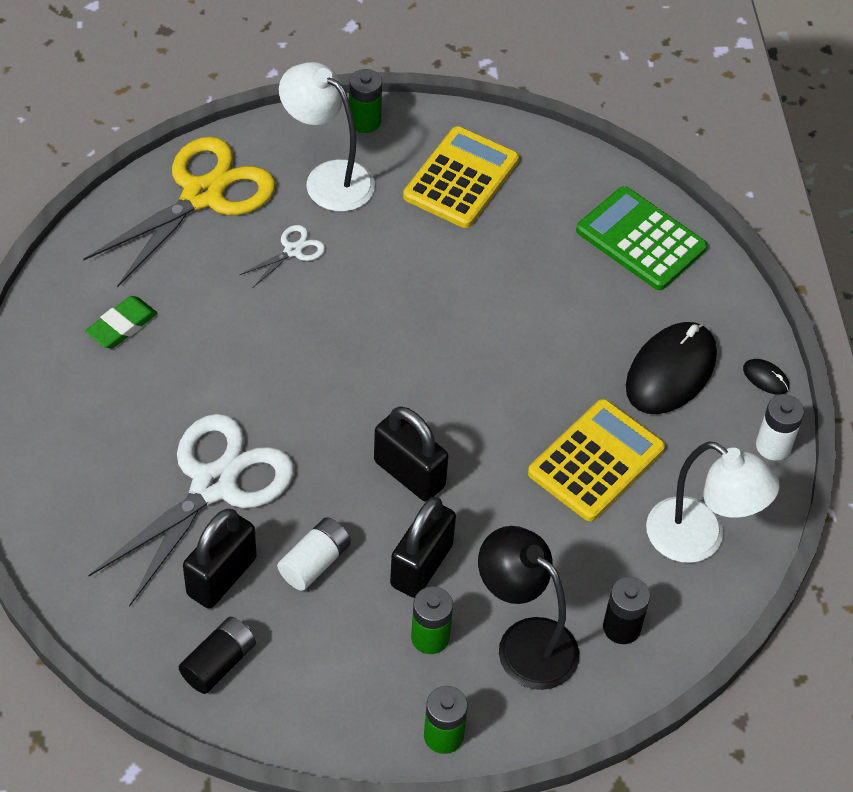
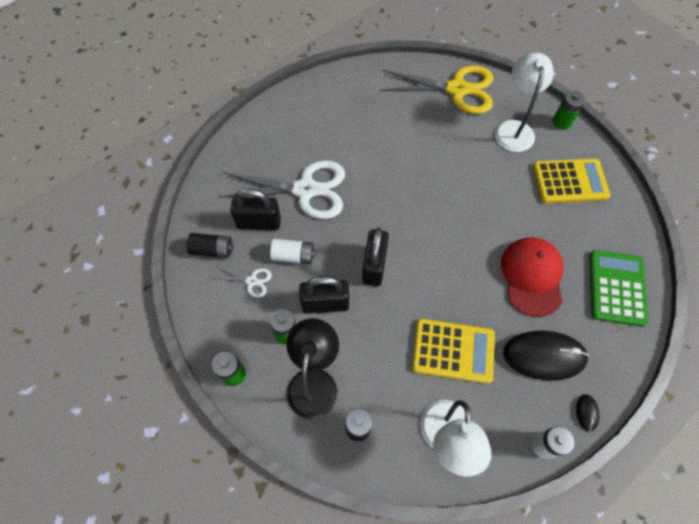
camera: 60 degrees right, 10 degrees up
green eraser [85,296,158,349] -> none
white scissors [240,225,325,288] -> white scissors moved to [212,266,272,298]
none -> red cap [501,237,563,317]

